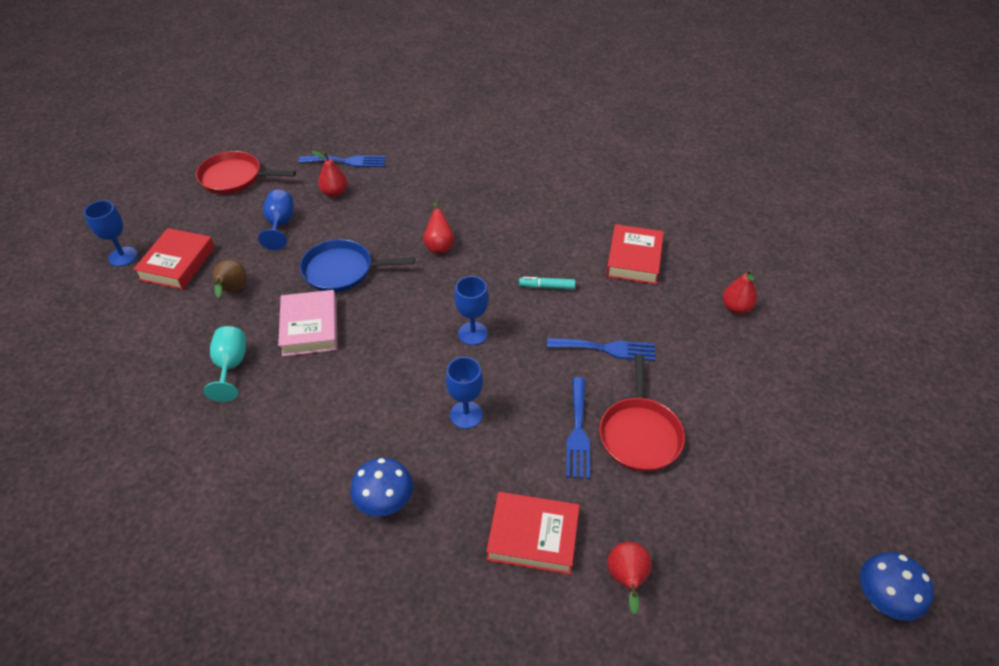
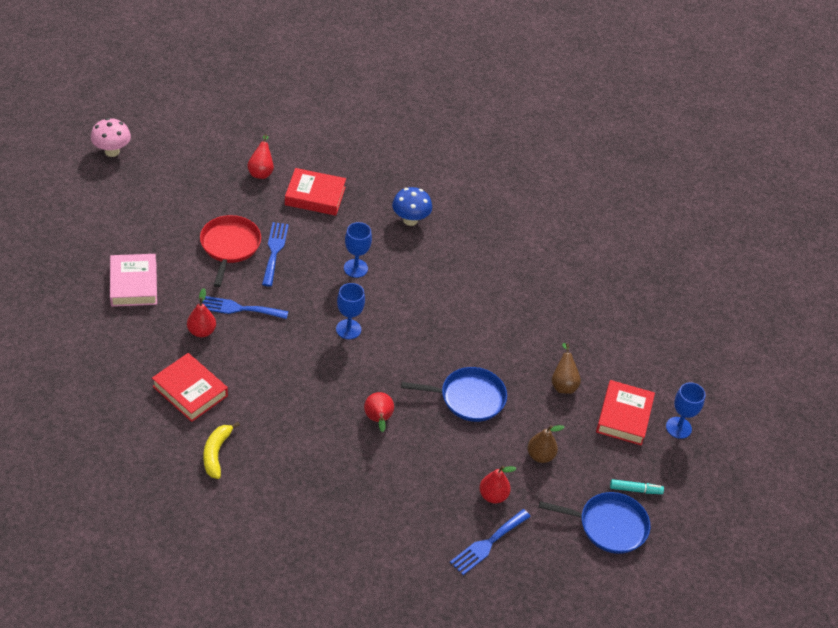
camera: 175 degrees right, 0 degrees up
red pan [196,151,296,194] -> blue pan [539,492,650,554]
turquoise goblet [204,326,246,402] -> none
blue goblet [258,190,293,250] -> brown pear [527,425,565,463]
pink book [278,290,338,356] -> pink book moved to [110,254,157,307]
blue fork [299,155,386,167] -> blue fork turned 45 degrees counterclockwise [450,509,531,575]
turquoise marker [519,277,575,290] -> turquoise marker moved to [610,479,664,494]
red book [606,224,664,284] -> red book turned 60 degrees counterclockwise [152,353,228,422]
red pear [723,269,757,314] -> red pear moved to [187,288,216,337]
blue mushroom [860,552,934,621] -> pink mushroom [91,118,131,157]
none -> yellow banana [204,422,240,479]

